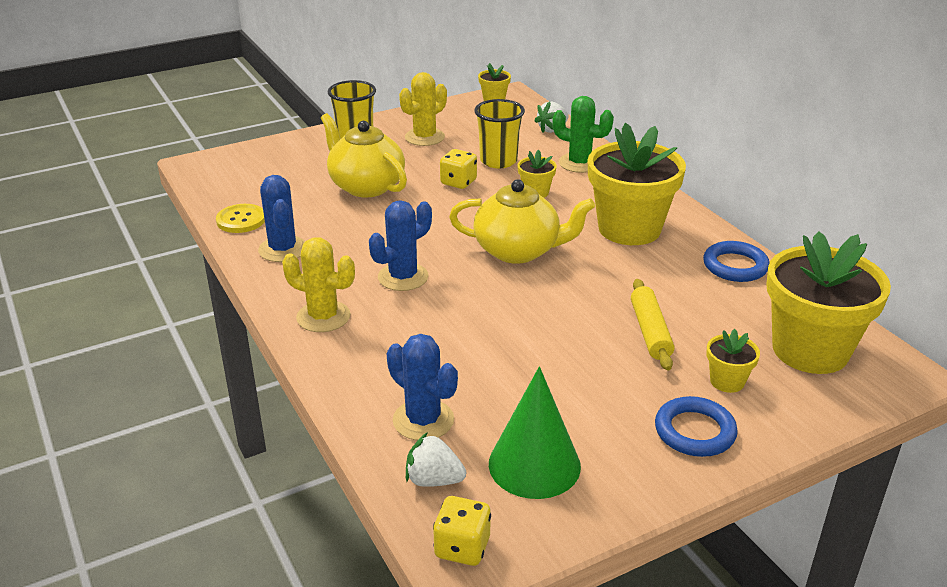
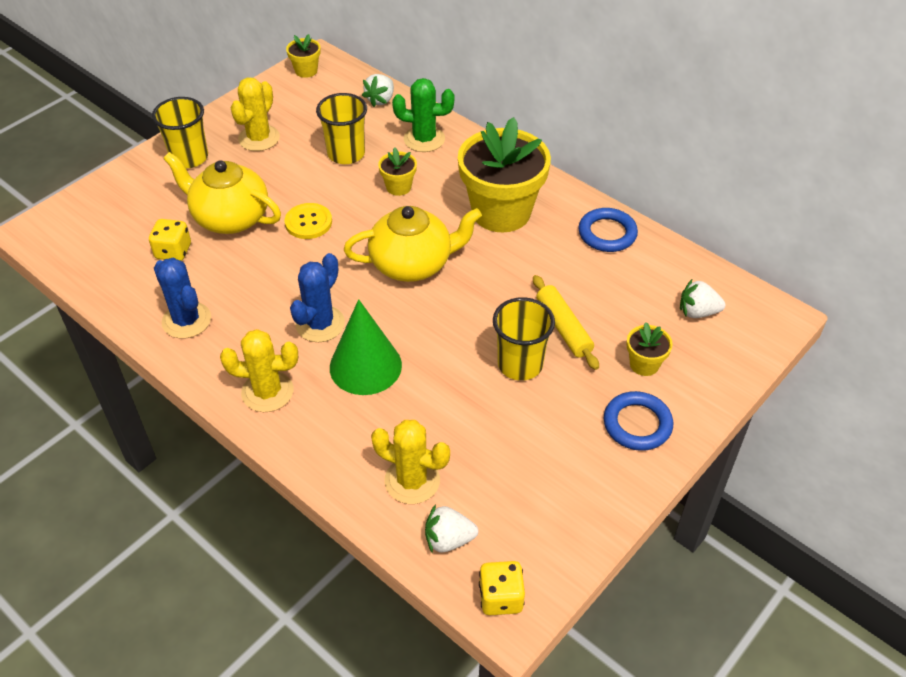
camera: 20 degrees left, 15 degrees up
yellow button [216,204,265,233] -> yellow button moved to [284,203,332,239]
blue cactus [387,334,458,440] -> yellow cactus [371,420,450,504]
yellow dice [440,149,477,189] -> yellow dice moved to [149,219,191,261]
green cone [489,367,581,499] -> green cone moved to [330,299,402,395]
yellow flower pot [766,231,891,374] -> white strawberry [680,278,726,318]
none -> yellow cup [493,297,555,381]

